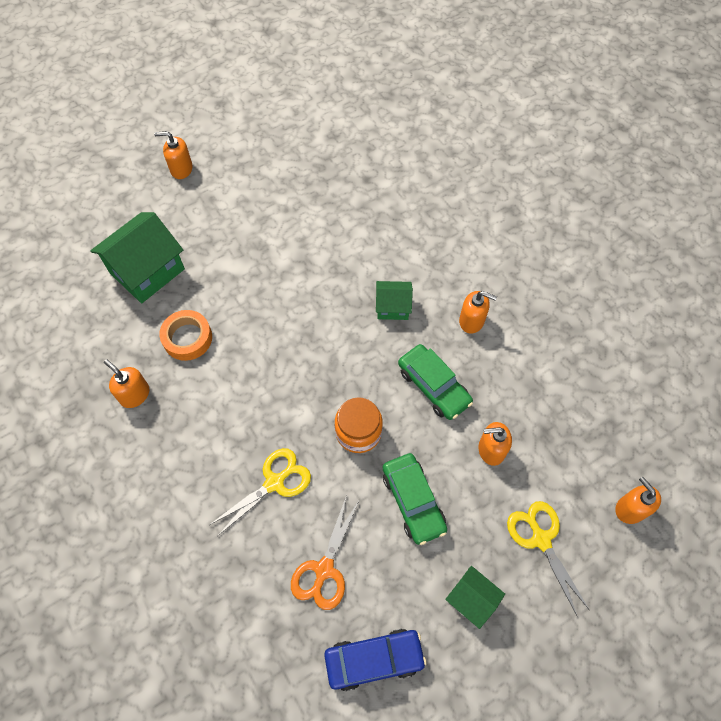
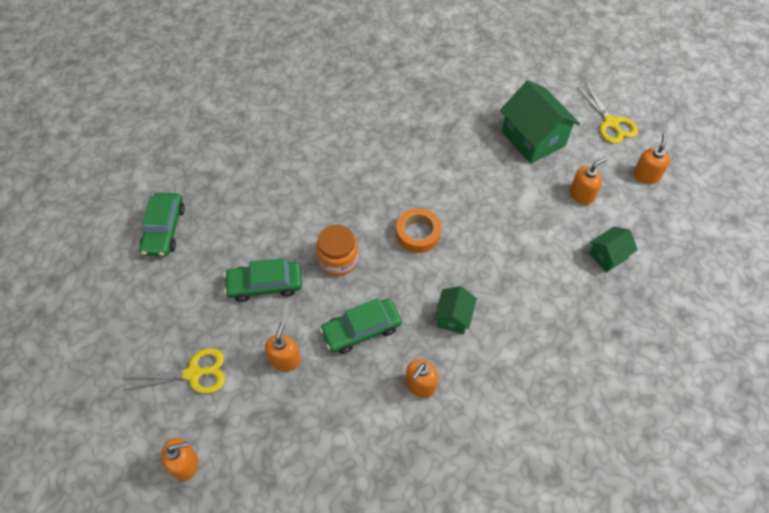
camera: 105 degrees right, 5 degrees down
orange soap dispenser [104,360,149,408] -> orange soap dispenser moved to [570,157,607,205]
orange tape [159,310,212,361] -> orange tape moved to [396,208,441,253]
yellow scissors [209,448,311,536] -> yellow scissors moved to [577,83,638,144]
orange scissors [291,495,360,610] -> none
blue car [324,629,427,691] -> green car [139,192,185,257]
green house [445,566,505,629] -> green house moved to [589,227,638,272]

